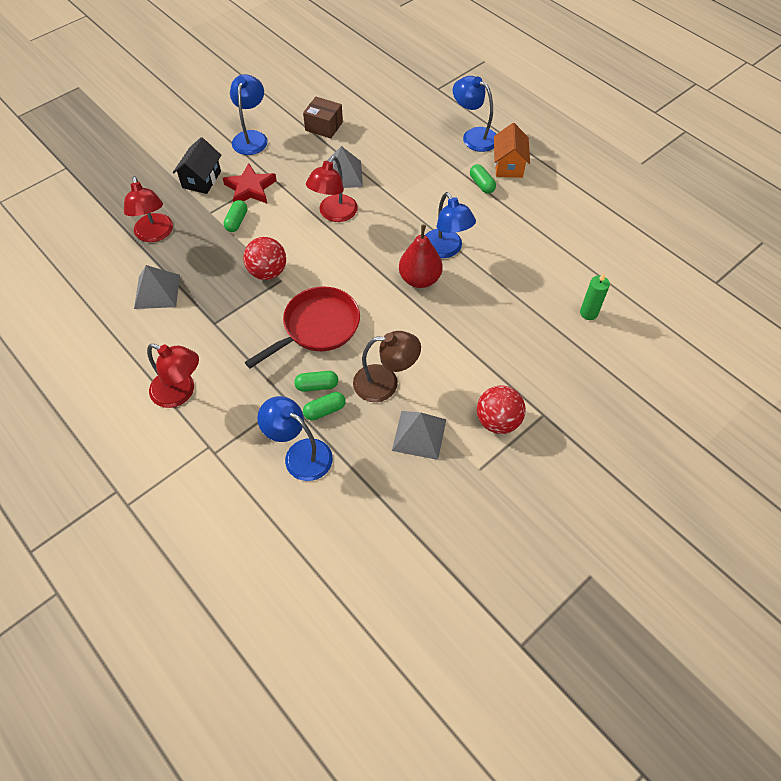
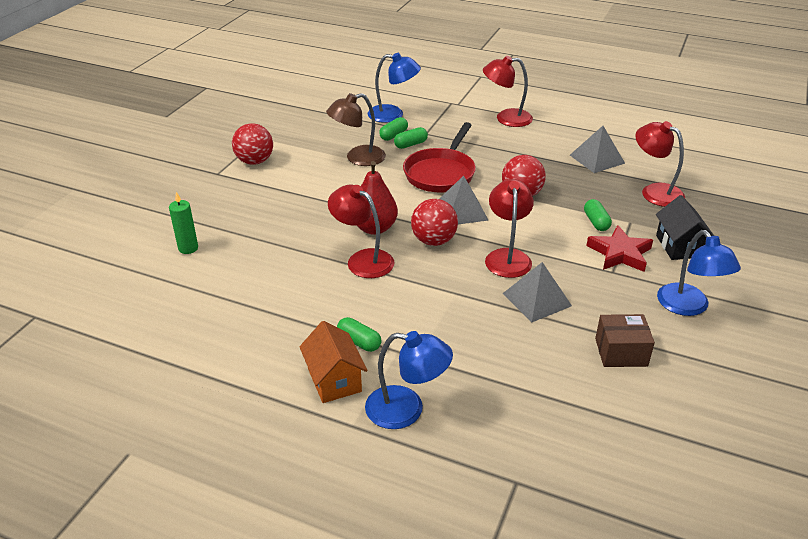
camera: 155 degrees right, 20 degrees down
grey pyramid [392,411,446,460] -> grey pyramid moved to [439,176,488,224]
blue lamp [426,192,476,258] -> red lamp [328,185,394,278]
none -> red ball [411,199,458,246]

